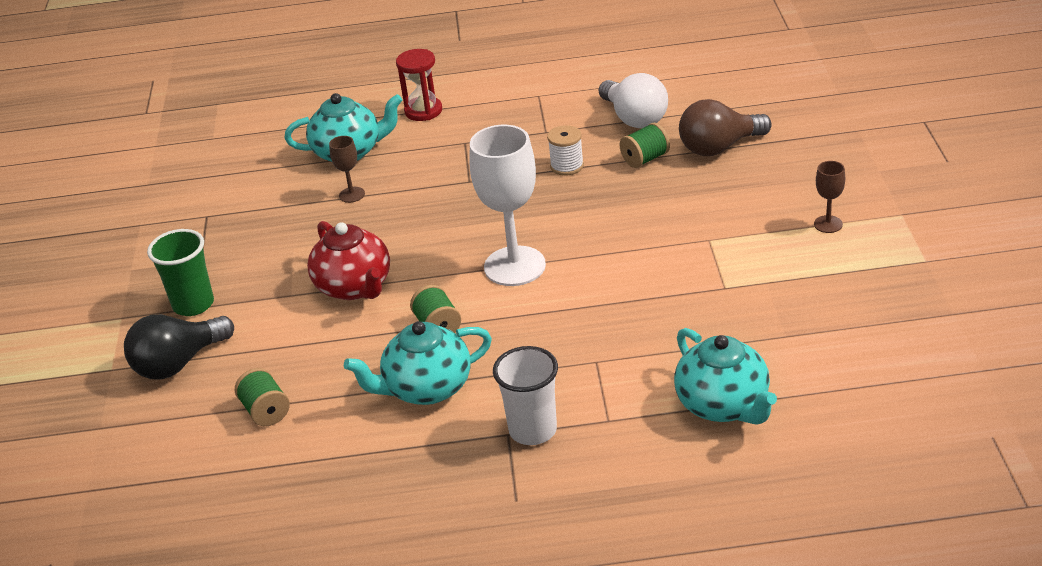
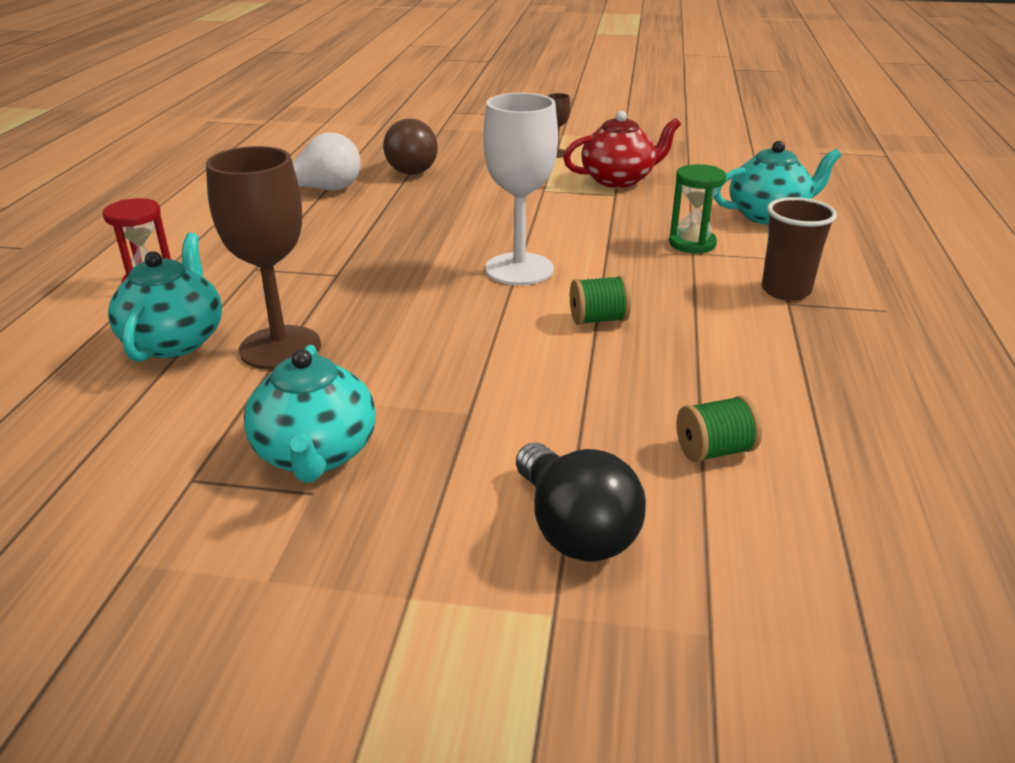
camera: 80 degrees left, 5 degrees down
green cup [147,229,214,316] -> none
red teapot [307,221,390,300] -> red teapot moved to [563,111,681,188]
brown goblet [329,136,365,203] -> brown goblet [206,146,321,370], size x2.19
turquoise teapot [344,321,492,405] -> turquoise teapot moved to [244,345,376,483]
white cup [493,346,558,445] -> brown cup [762,197,837,301]
white spool [547,125,584,175] -> none
green spool [620,123,670,168] -> none
none -> green hourglass [669,164,726,254]

